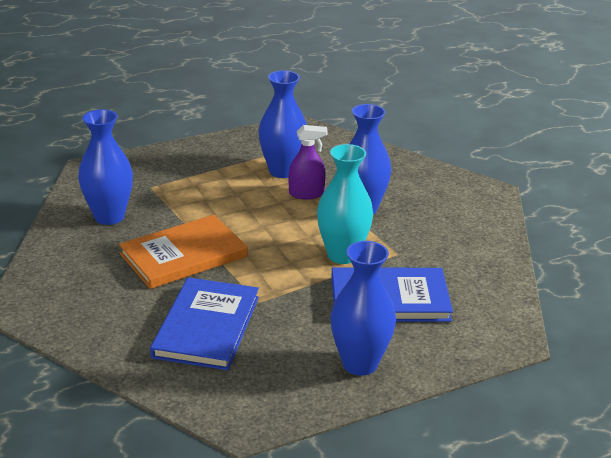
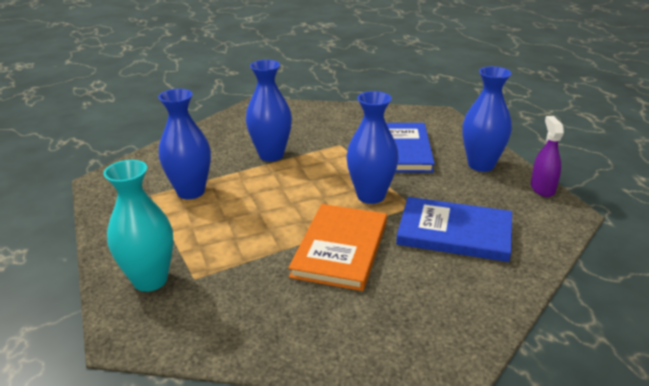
camera: 85 degrees left, 0 degrees up
blue vase [78,109,133,225] -> blue vase moved to [346,91,399,204]
orange book [119,215,248,289] -> orange book turned 45 degrees clockwise [288,204,387,291]
purple spray bottle [289,125,328,199] -> purple spray bottle moved to [531,116,564,197]
turquoise vase [317,144,373,264] -> turquoise vase moved to [103,160,173,292]

